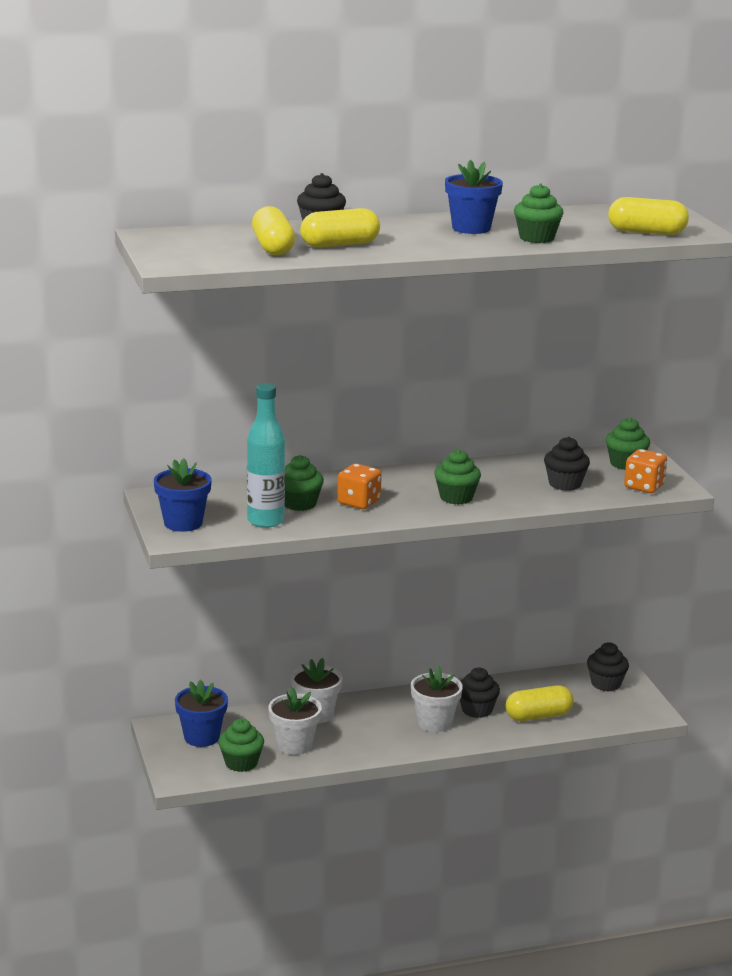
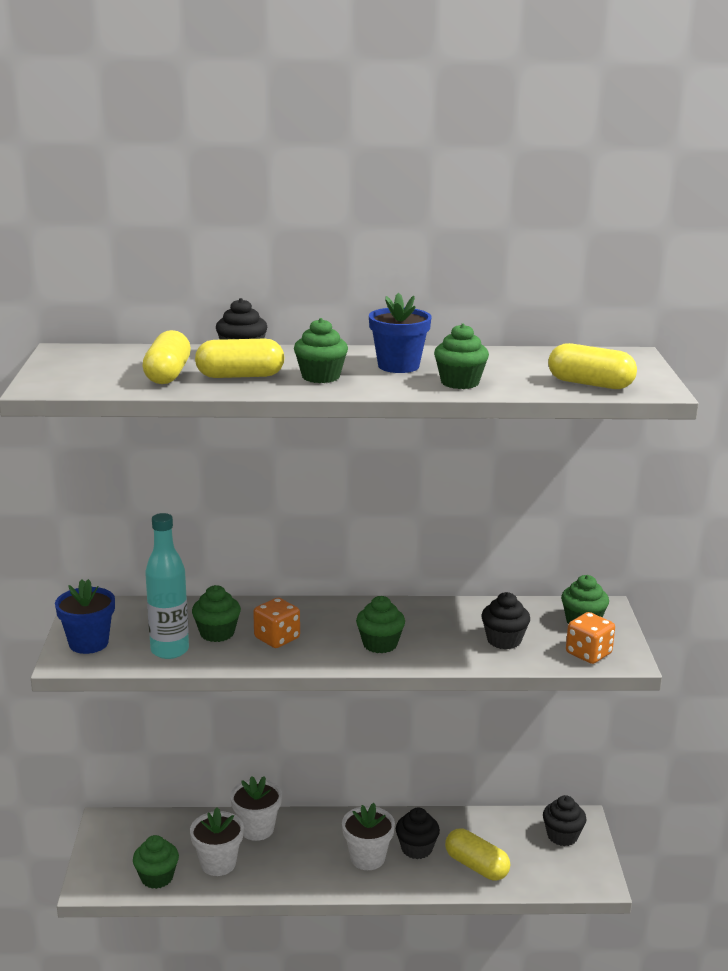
camera: 15 degrees right, 0 degrees up
blue flower pot [175,679,228,747] -> none
yellow capsule [505,685,574,721] -> yellow capsule turned 45 degrees clockwise [445,828,510,881]
none -> green cupcake [294,318,348,383]

